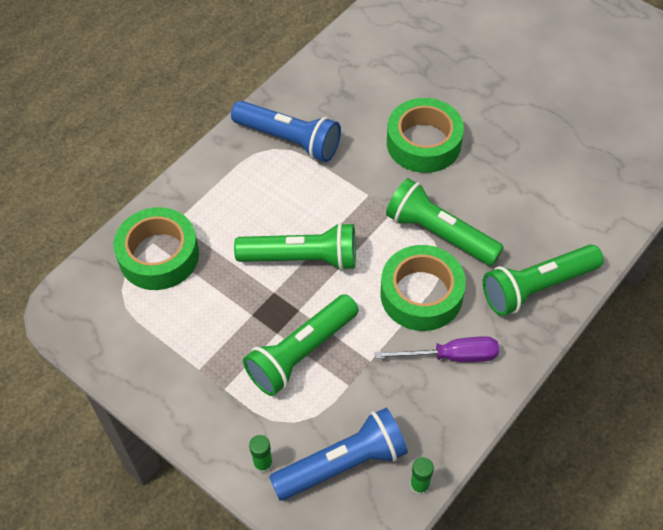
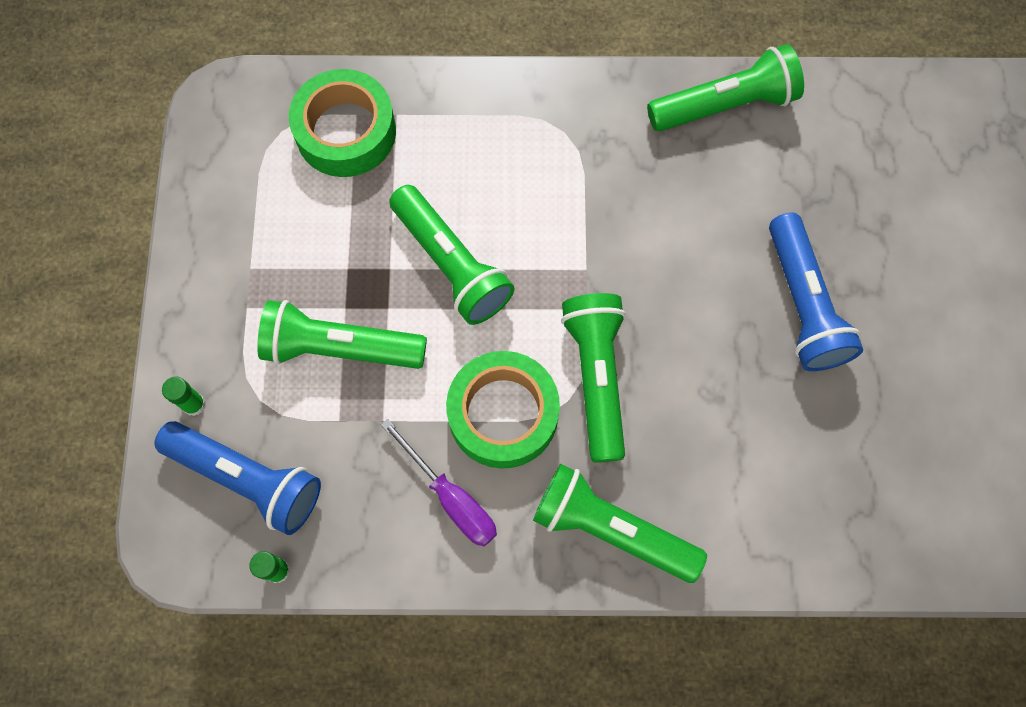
camera: 50 degrees right, 15 degrees up
blue flashlight [231,101,341,162] -> blue flashlight moved to [769,213,863,371]
green tape [387,98,464,173] -> none
none -> green flashlight [647,44,804,131]

